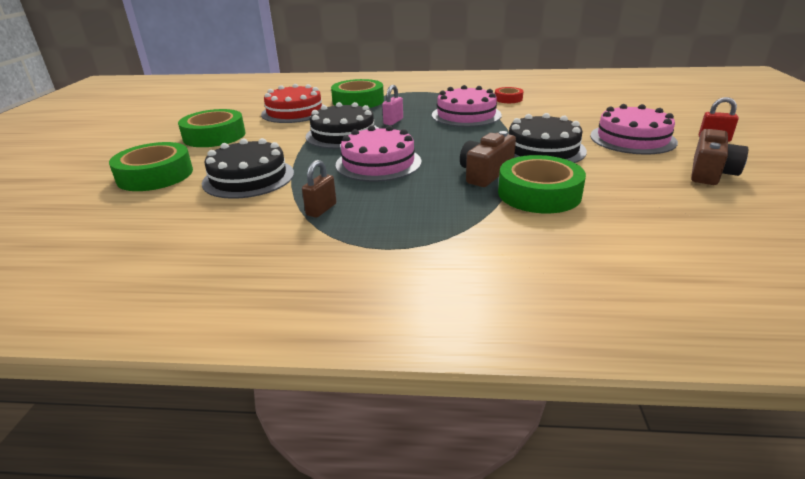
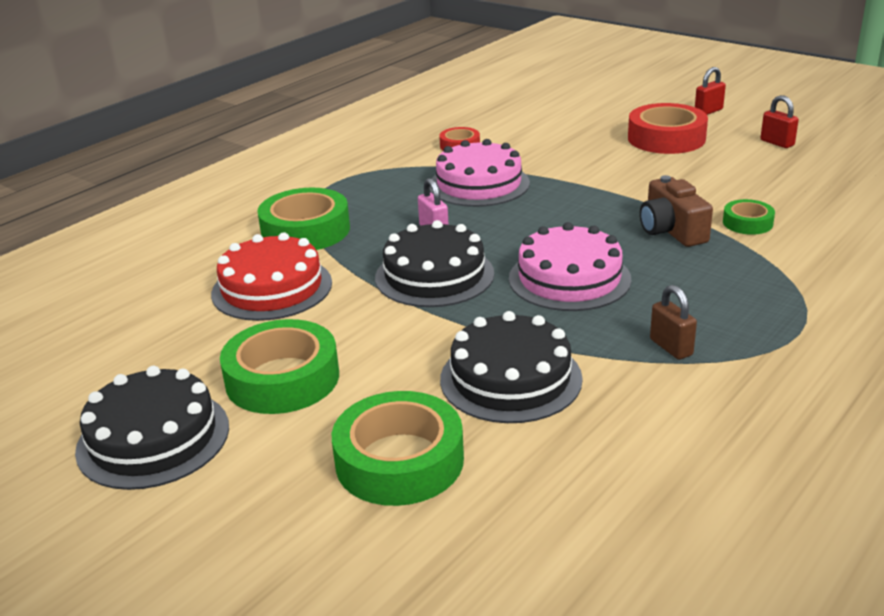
camera: 55 degrees left, 0 degrees up
green tape [498,155,586,213] -> green tape [723,199,775,235], size x0.53
black cake [508,113,587,163] -> black cake moved to [75,366,229,490]
pink cake [590,104,678,155] -> red tape [628,103,708,154]
brown camera [691,129,748,185] -> red padlock [760,95,799,148]

